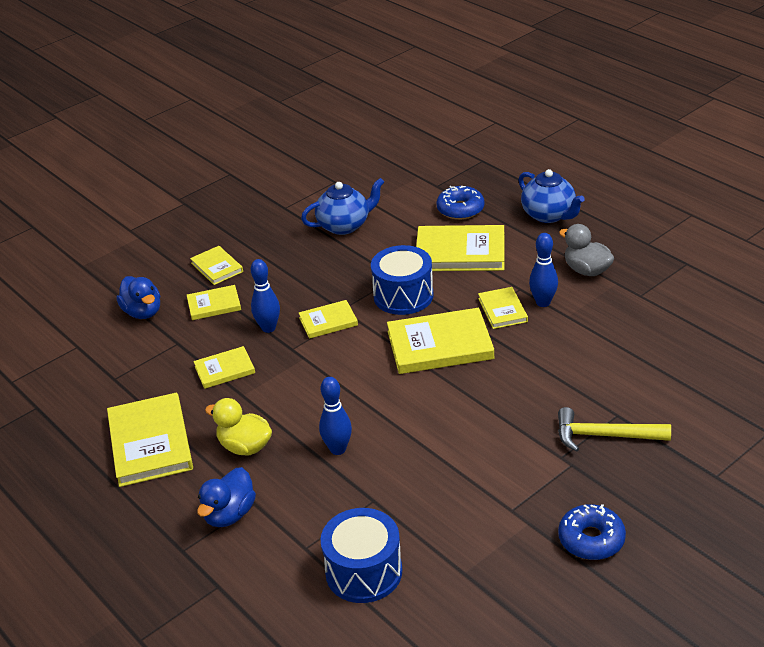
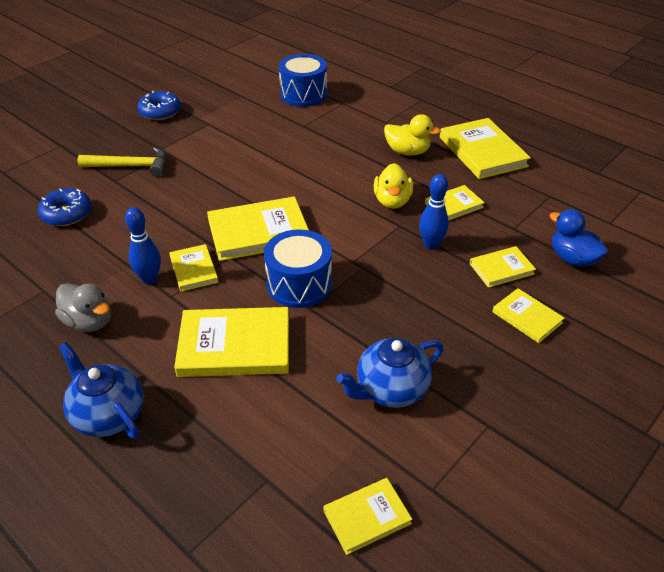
camera: 170 degrees right, 5 degrees up
blue duck [197,467,256,527] -> none
yellow book [299,300,358,339] -> yellow book moved to [323,478,412,555]
blue bowling pin [319,377,352,455] -> none
blue donut [436,186,485,220] -> blue donut moved to [38,188,91,226]
none -> yellow duck [374,163,413,209]

